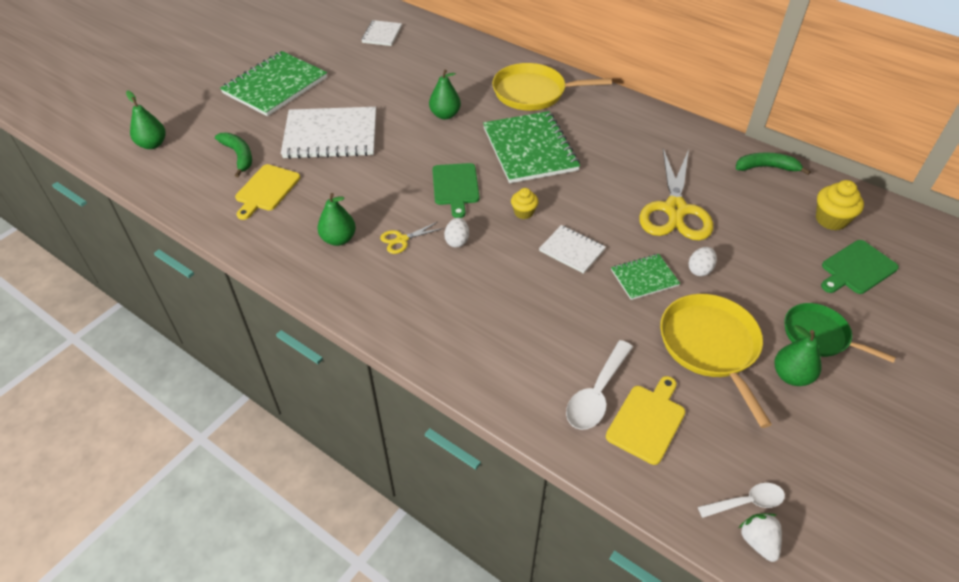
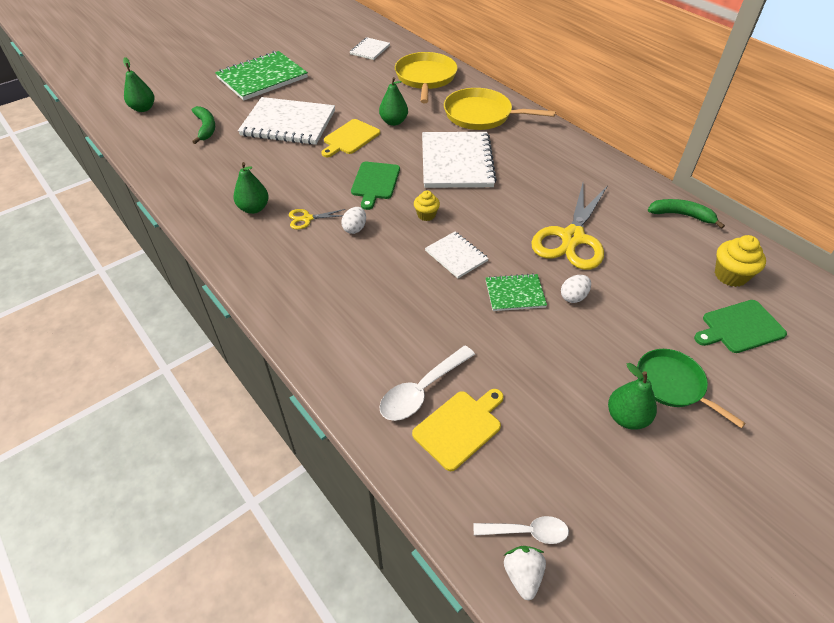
camera: 15 degrees right, 0 degrees up
yellow cutting board [235,164,300,220] -> yellow cutting board moved to [321,119,380,157]
green notebook [483,111,580,183] -> white notebook [422,132,497,188]
yellow pan [660,294,772,428] -> yellow pan moved to [395,52,458,103]

